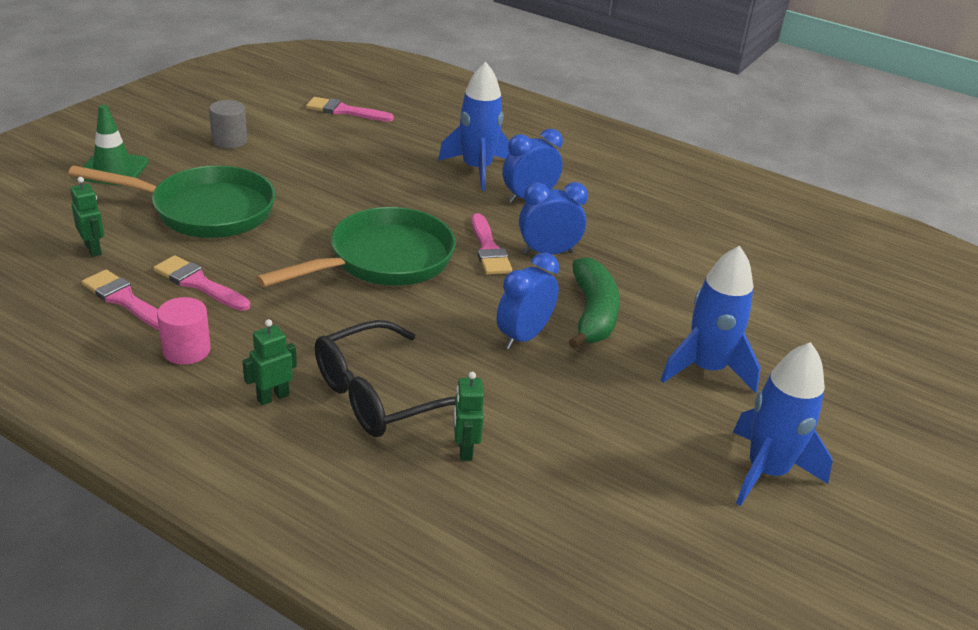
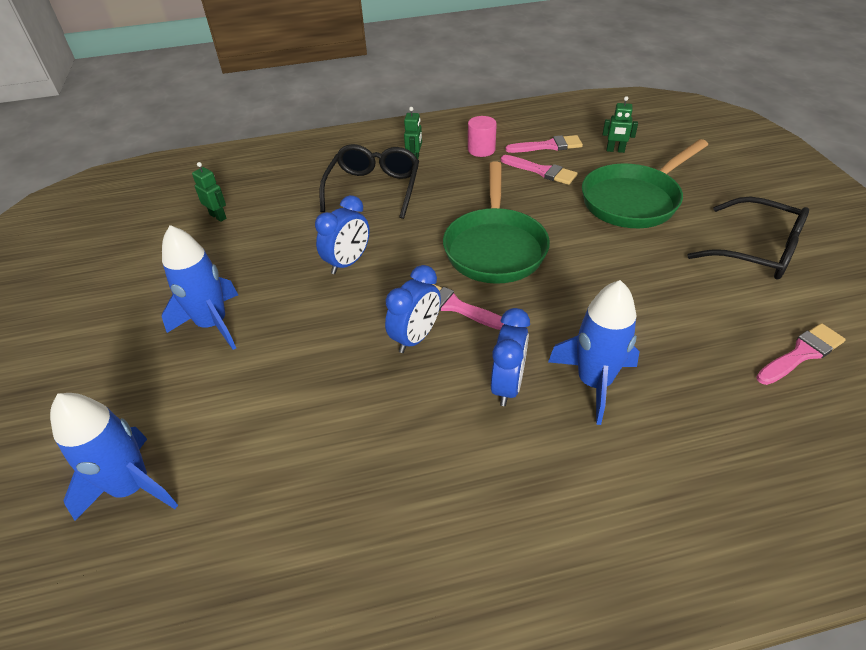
camera: 140 degrees right, 10 degrees up
green traffic cone [77,105,149,186] -> none
pink brush [153,255,250,311] -> pink brush turned 45 degrees clockwise [501,155,578,185]
grey cylinder [209,100,247,148] -> black glasses [688,197,809,279]
green robot [454,372,484,461] -> green robot moved to [192,162,226,222]
blue clock [497,252,559,349] -> blue clock turned 45 degrees clockwise [315,195,370,274]
green banana [568,257,620,349] -> none
blue rocket [733,342,833,506] -> blue rocket moved to [50,393,178,520]

